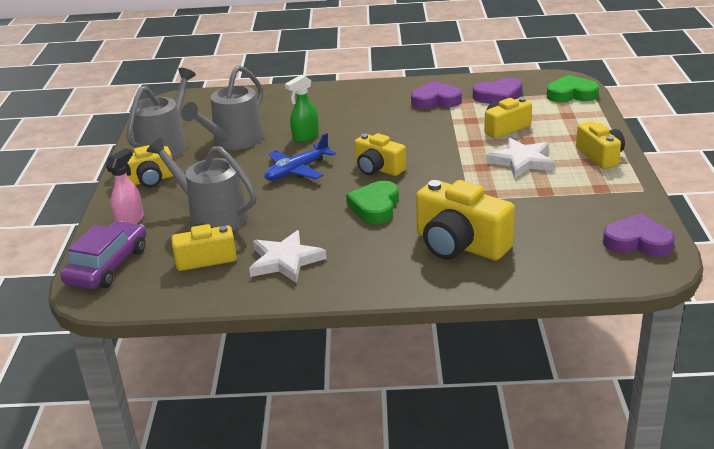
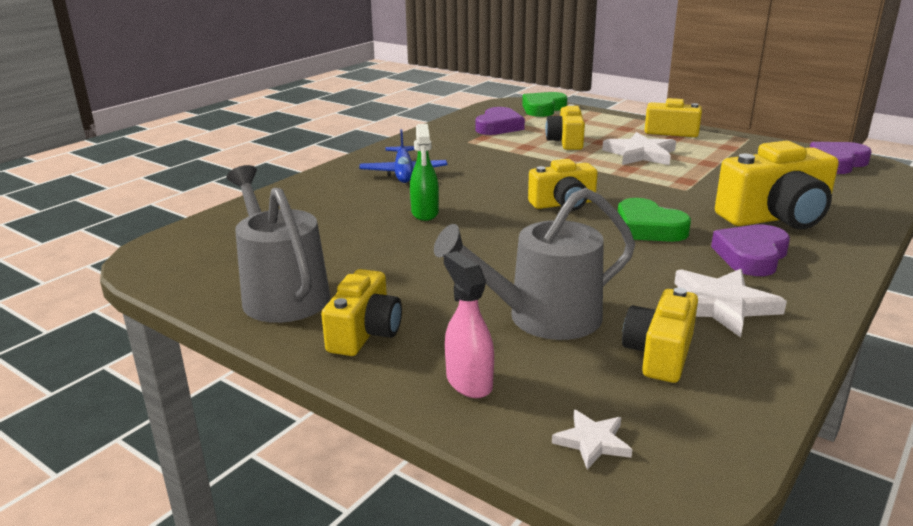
camera: 55 degrees left, 5 degrees down
purple car [60,221,146,289] -> white star [552,410,632,470]
grey watering can [181,65,264,150] -> none
blue plane [264,133,336,181] -> blue plane moved to [360,129,447,183]
purple heart [411,81,462,109] -> purple heart moved to [711,225,790,276]

